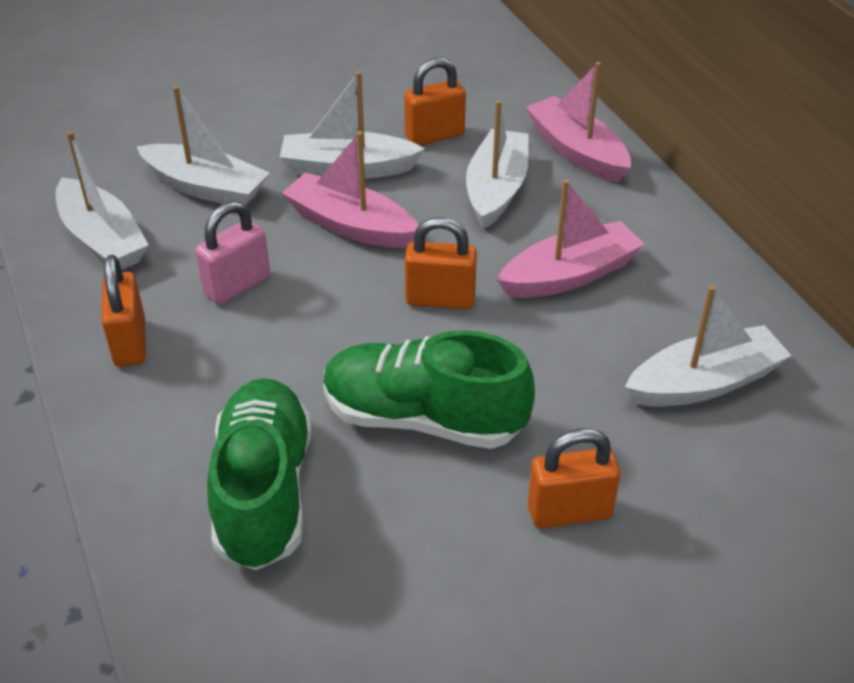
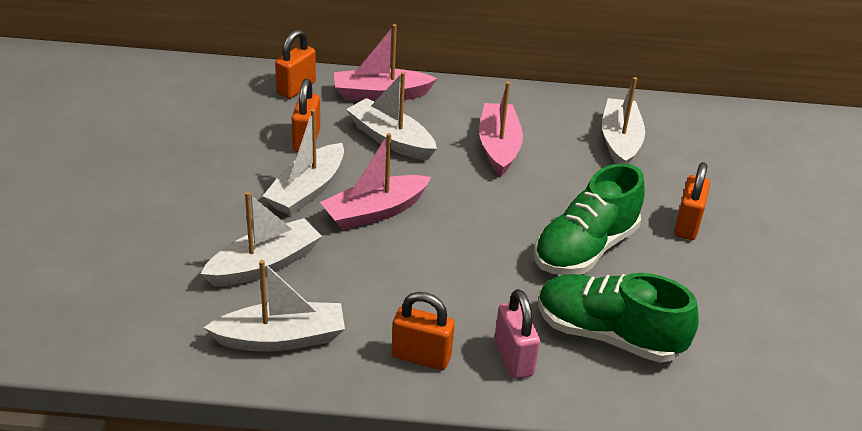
camera: 65 degrees left, 5 degrees down
pink padlock [195,201,270,305] -> pink padlock moved to [494,289,540,379]
orange padlock [405,217,477,309] -> orange padlock moved to [275,29,316,99]

